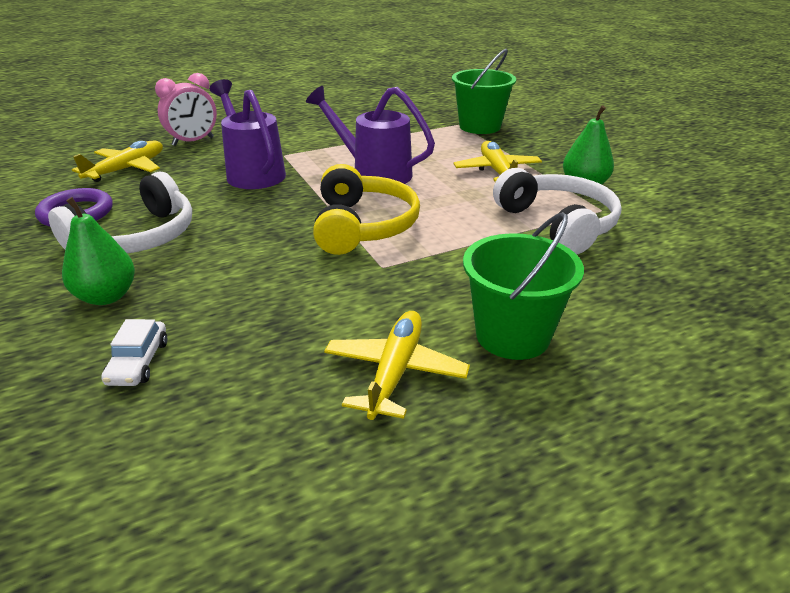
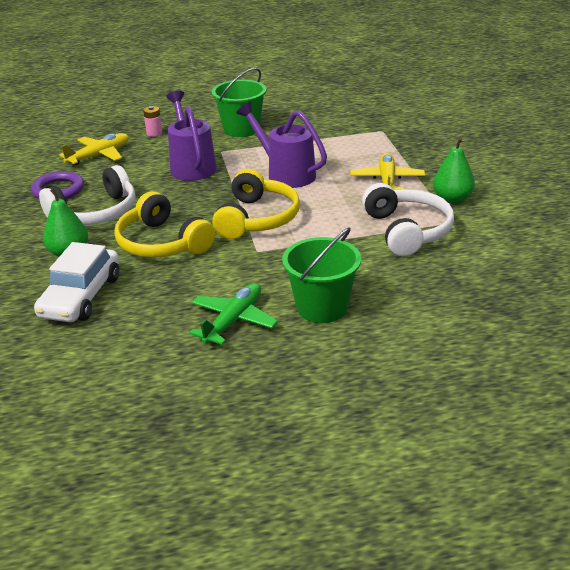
camera: 15 degrees right, 0 degrees up
white car [101,319,167,386] -> white car [34,242,119,322], size x1.97
pink clock [155,73,217,146] -> pink battery [143,106,162,137]
yellow plane [324,311,470,420] -> green plane [189,283,278,345]
green bucket [452,49,516,134] -> green bucket moved to [212,68,266,137]
none -> yellow headphones [114,191,215,258]

